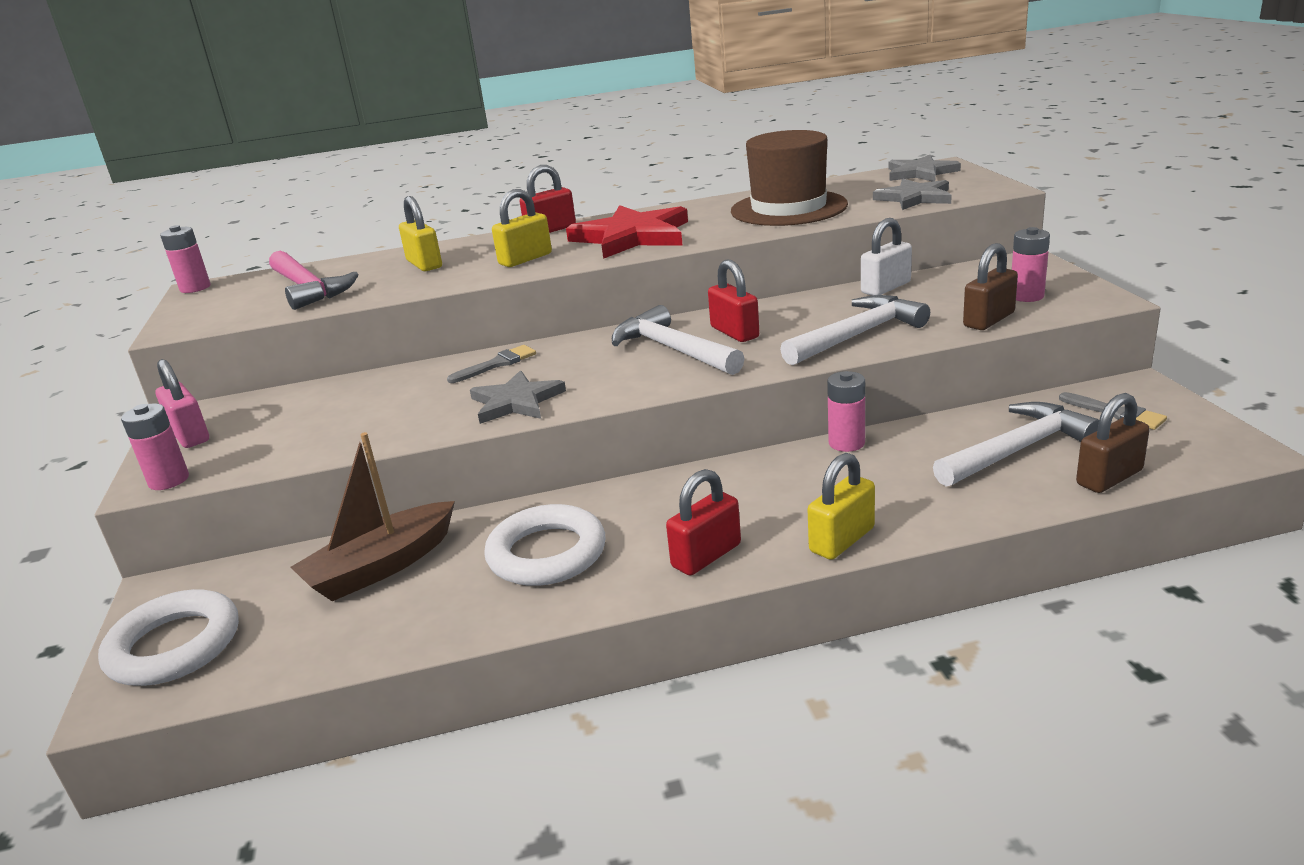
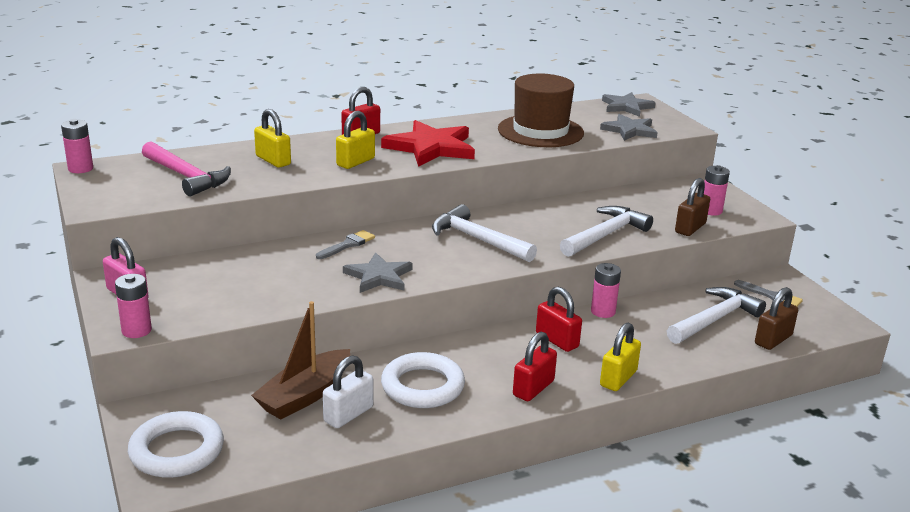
camera: 15 degrees left, 0 degrees up
red padlock [708,260,760,342] -> red padlock moved to [536,287,582,352]
white padlock [861,218,912,296] -> white padlock moved to [323,355,373,428]

